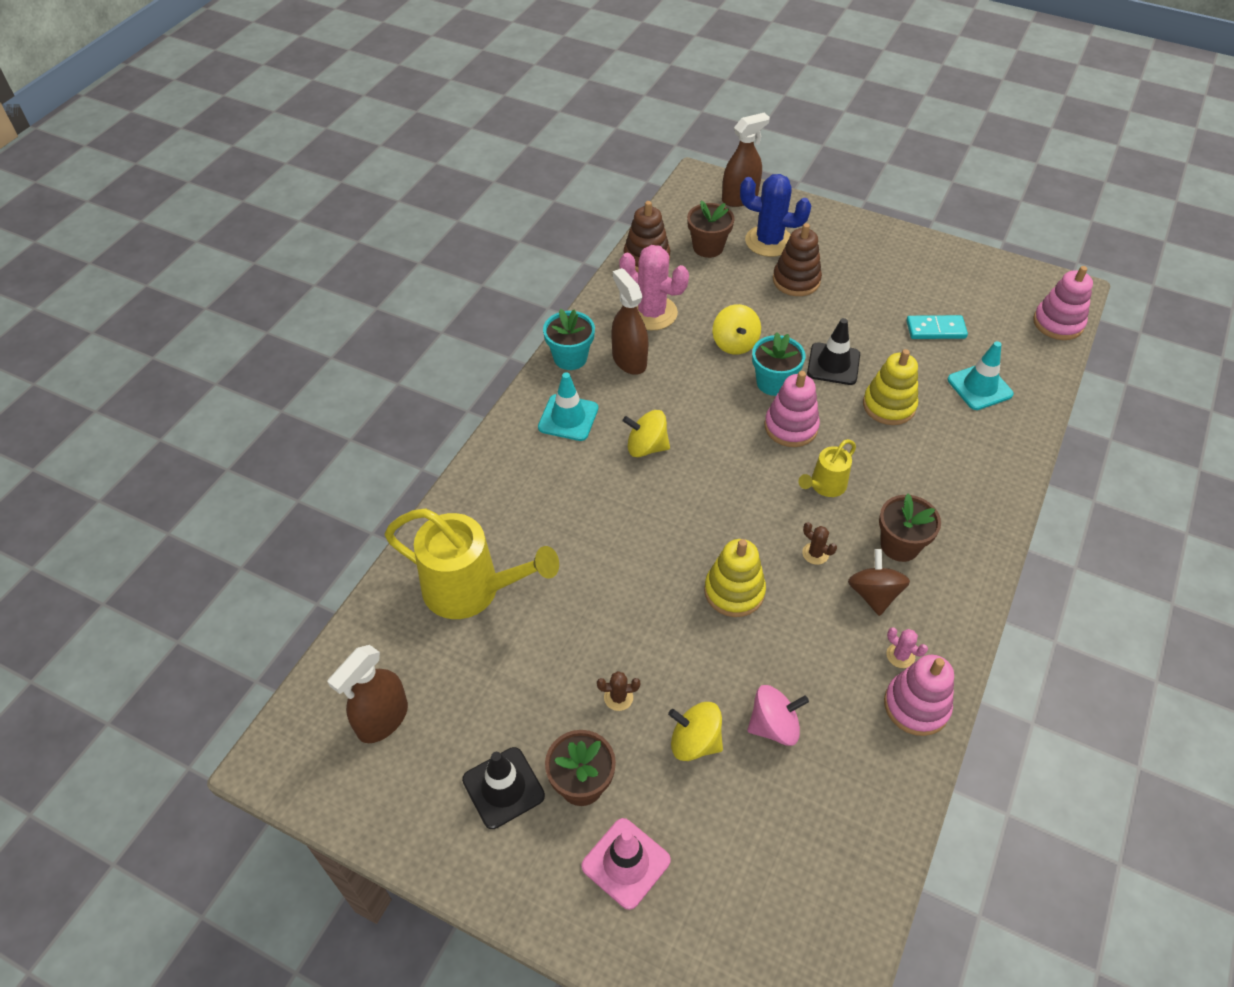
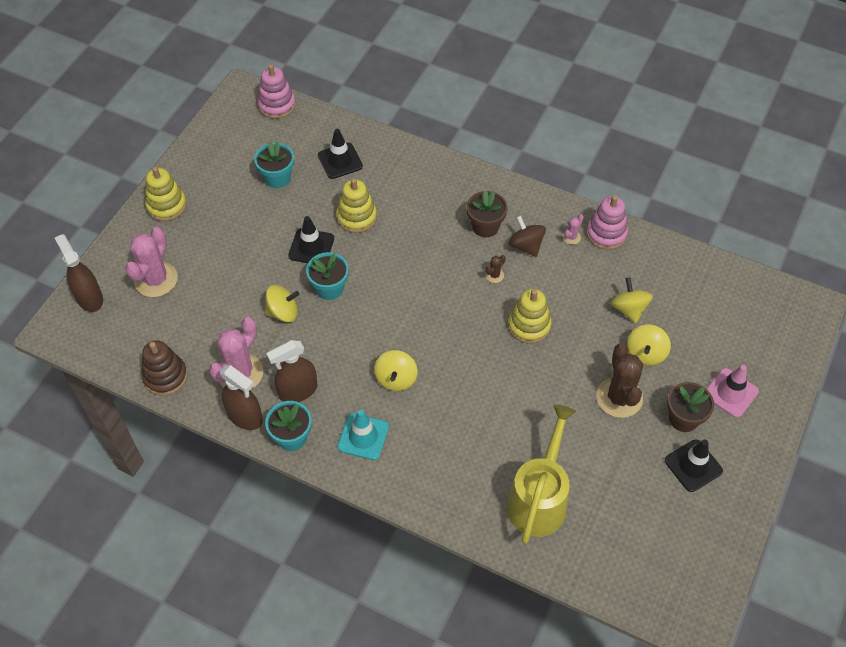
camera: 90 degrees left, 5 degrees up
brown spray bottle [327,645,408,743] -> brown spray bottle moved to [220,365,263,430]
brown cactus [597,671,640,711] -> brown cactus [596,343,643,418], size x2.31
brown flower pot [687,200,735,258] -> none
blue cactus [740,174,812,257] -> pink cactus [125,227,178,297]
pink spinning top [747,685,809,746] -> yellow spinning top [611,278,653,323]
pink stacking toy [764,371,820,447] -> none
brown stacking toy [773,223,822,296] -> none
yellow watering can [798,439,856,497] -> none
brown spinning top [848,549,910,616] -> brown spinning top turned 60 degrees clockwise [509,216,546,257]
turquoise domino [906,315,968,339] -> turquoise flower pot [254,142,294,188]
turquoise traffic cone [947,341,1014,410] -> black traffic cone [318,129,363,179]
none -> yellow stacking toy [145,167,187,221]

